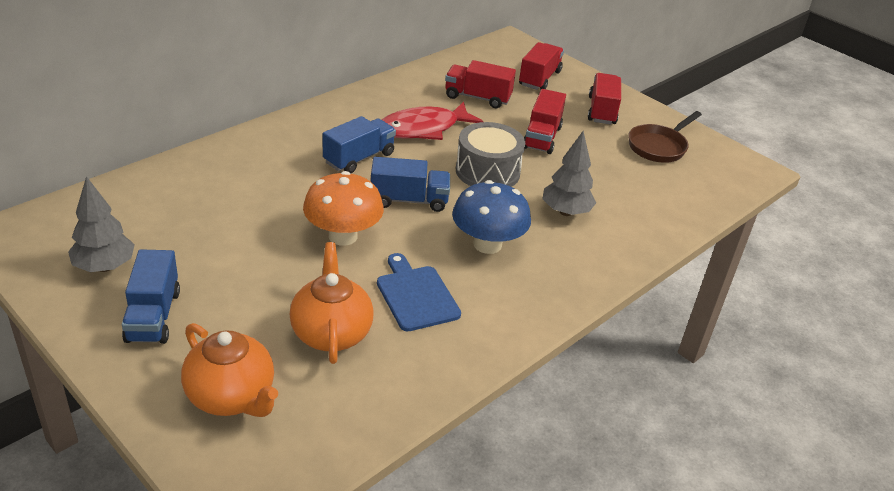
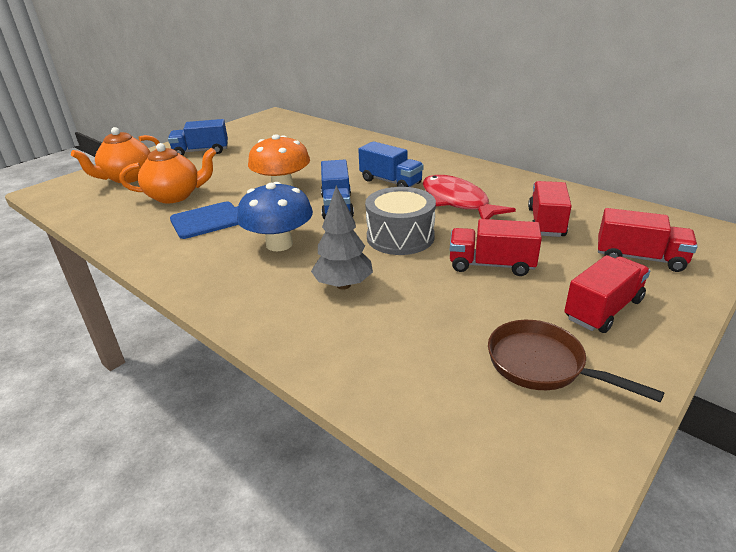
camera: 90 degrees right, 5 degrees down
grey tree [68,176,135,272] -> none
red truck [588,73,621,124] -> red truck turned 45 degrees counterclockwise [564,255,650,333]

